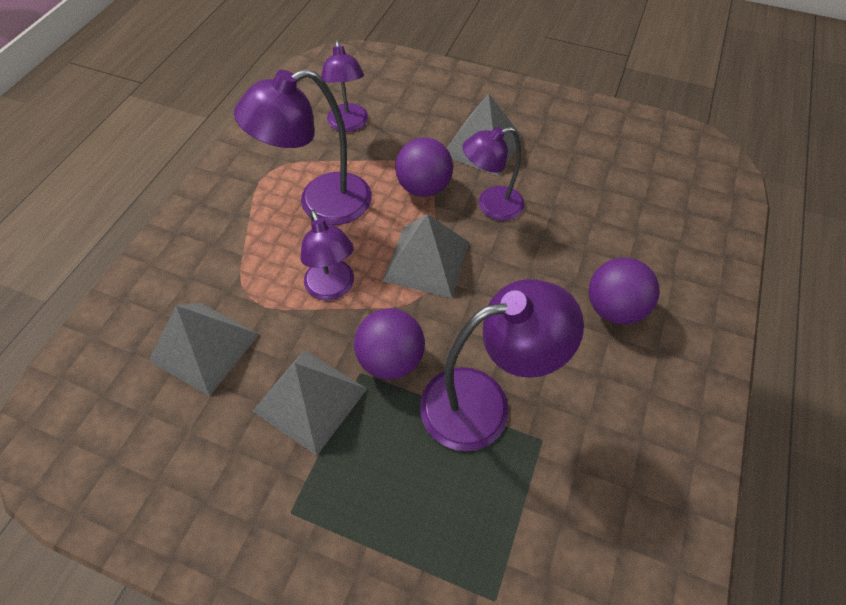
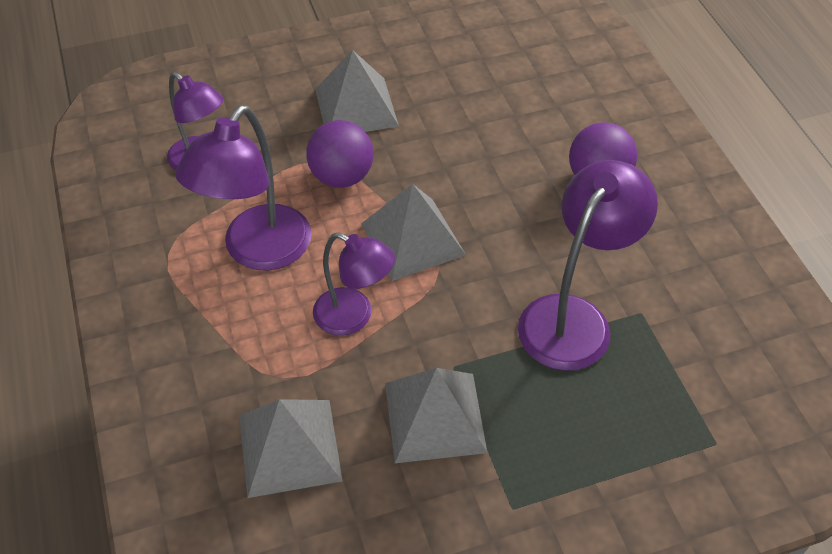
camera: 40 degrees left, 5 degrees down
purple ball [354,308,425,380] -> none
purple lamp [462,127,525,221] -> none

